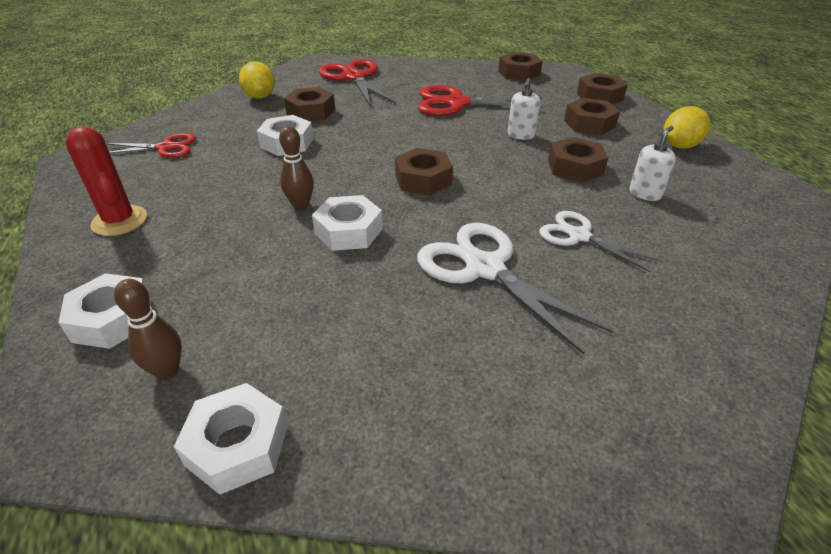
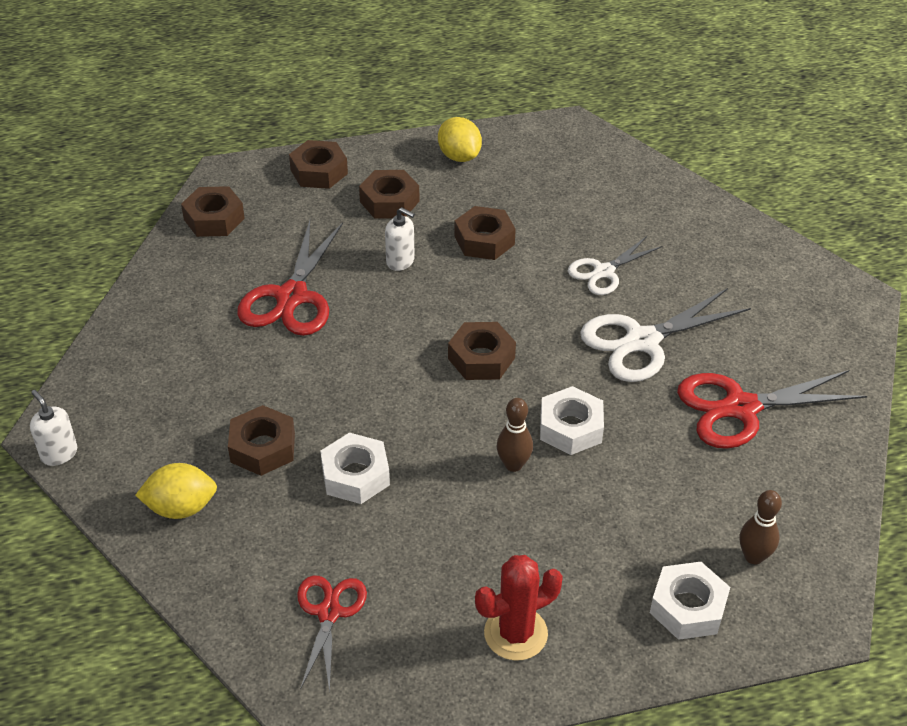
camera: 80 degrees left, 5 degrees up
white nut [174,383,288,495] -> none
red scissors [319,59,396,107] -> red scissors moved to [677,370,867,449]
white soap dispenser [629,126,676,201] -> white soap dispenser moved to [30,390,77,466]

